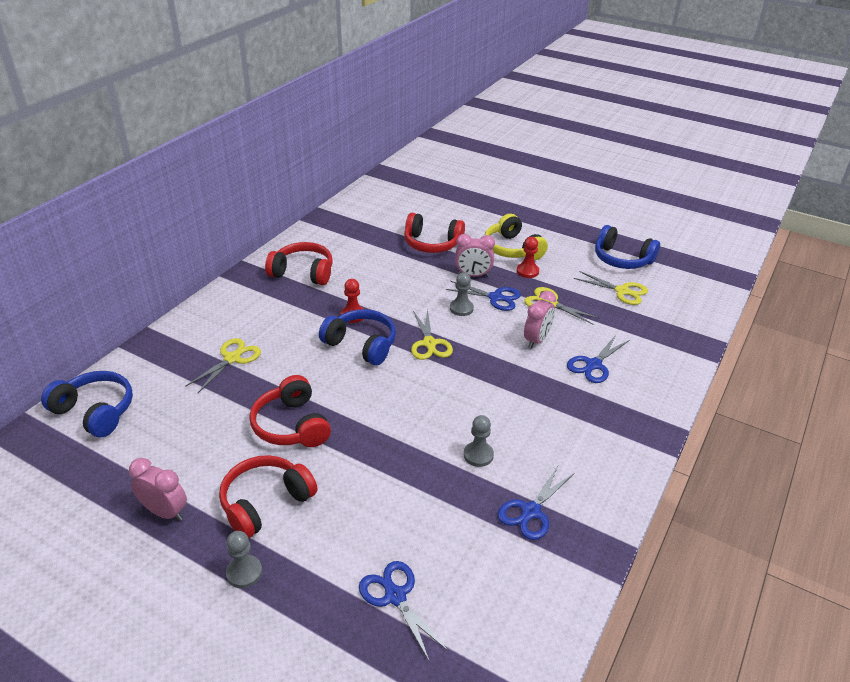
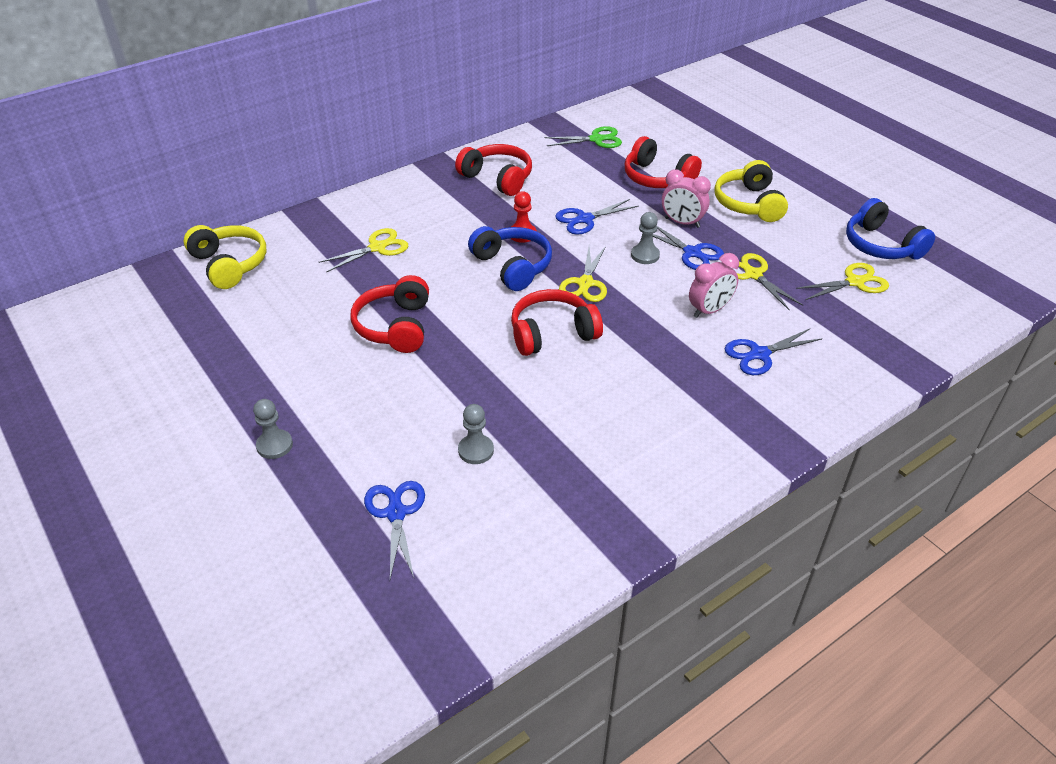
camera: 25 degrees right, 5 degrees up
blue headphones [41,371,133,437] -> yellow headphones [183,225,266,289]
pink clock [129,458,187,521] -> none
red headphones [219,455,318,539] -> red headphones moved to [511,289,603,356]
grey pawn [464,415,494,467] -> grey pawn moved to [458,404,494,464]
blue scissors [498,466,574,540] -> blue scissors moved to [555,199,639,235]
red pawn [517,237,539,278] -> none
yellow scissors [574,271,648,305] -> yellow scissors turned 75 degrees counterclockwise [796,263,889,300]
none -> green scissors [544,126,622,148]

